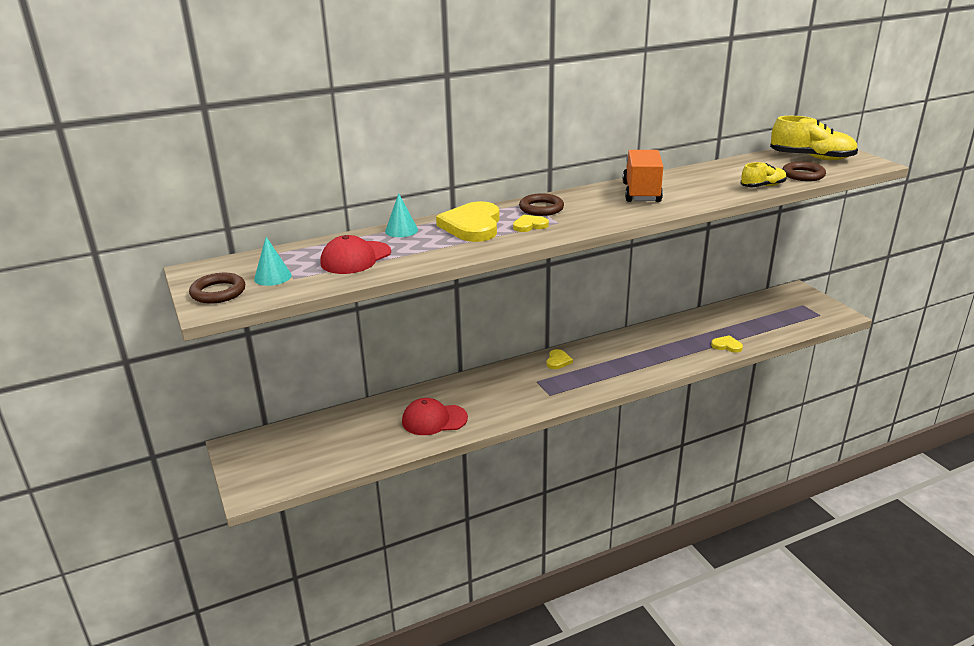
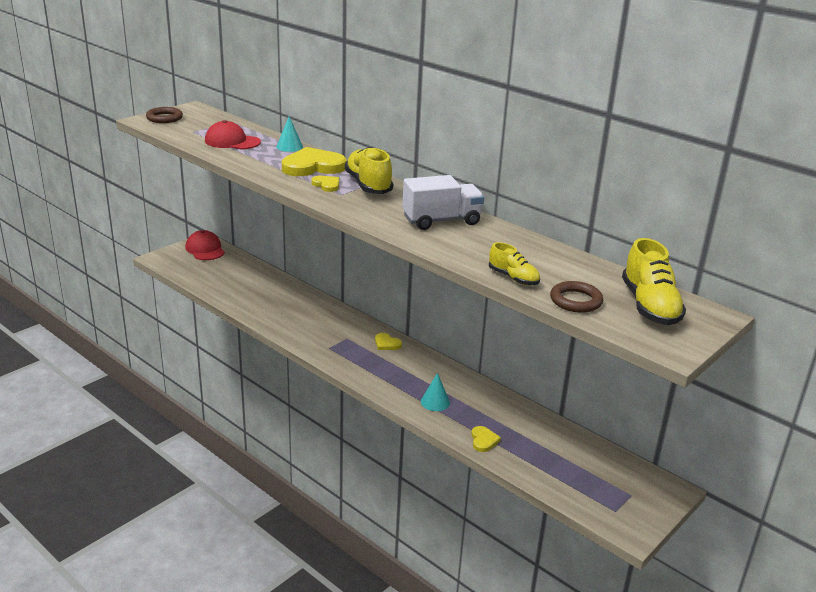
camera: 65 degrees right, 0 degrees up
turquoise cone [254,237,292,286] -> turquoise cone moved to [421,373,450,411]
red cap [402,398,468,435] -> red cap moved to [185,230,225,260]
brown ring [519,193,564,216] -> yellow shoe [345,147,393,194]
yellow heart [547,349,573,369] -> yellow heart turned 45 degrees clockwise [375,333,402,350]
orange truck [623,150,663,202] -> white truck [402,175,484,230]

